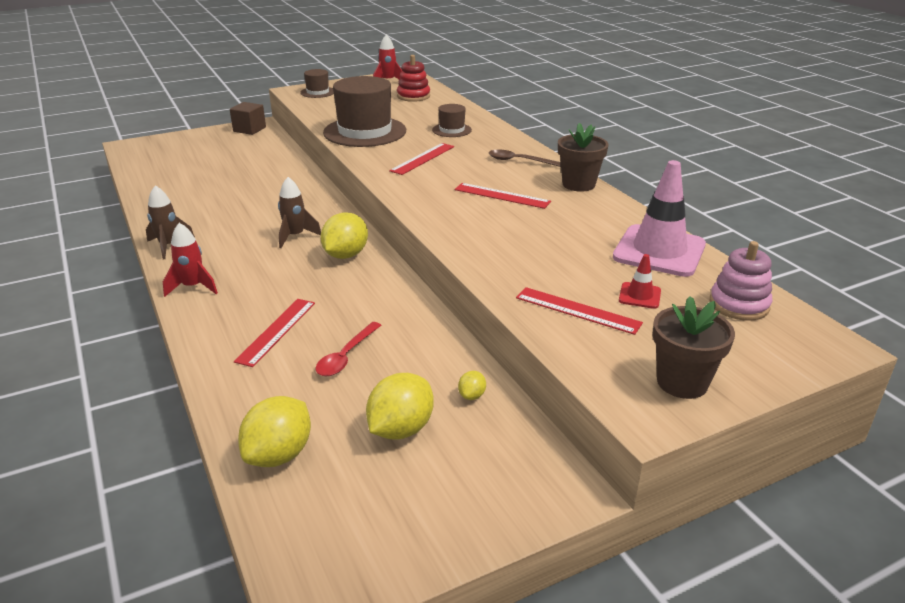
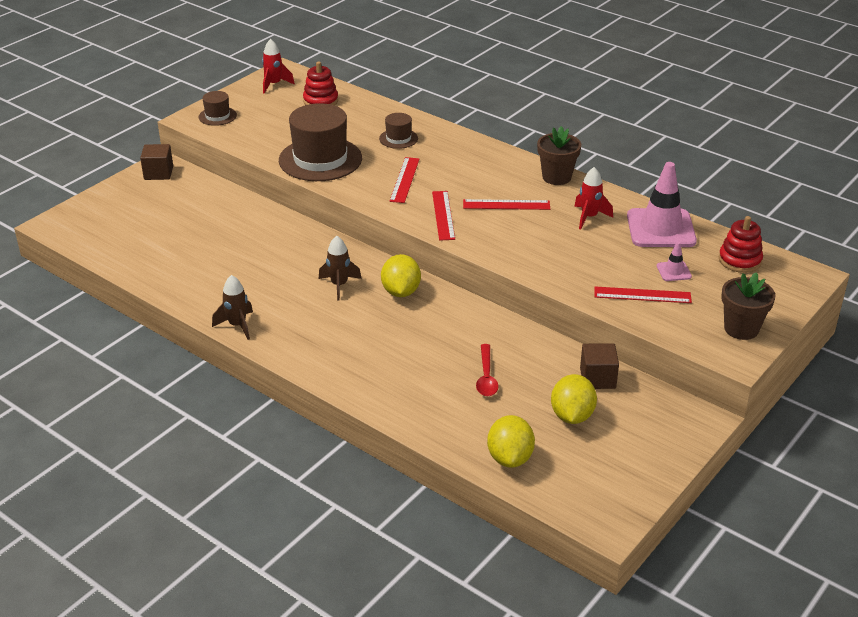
camera: 25 degrees left, 5 degrees up
red rocket [163,223,218,297] -> red rocket moved to [574,167,613,230]
red ruler [234,299,315,367] -> red ruler moved to [432,191,455,241]
yellow lemon [458,371,486,400] -> brown cube [580,344,619,389]
brown spoon [489,150,561,167] -> none
red traffic cone [619,254,661,309] -> pink traffic cone [657,242,692,281]
pink stacking toy [710,241,773,321] -> red stacking toy [719,216,763,273]

